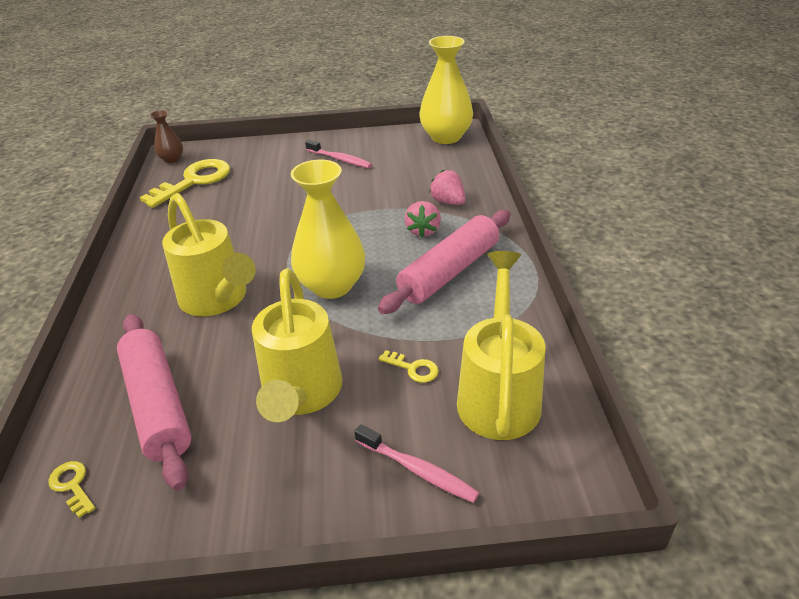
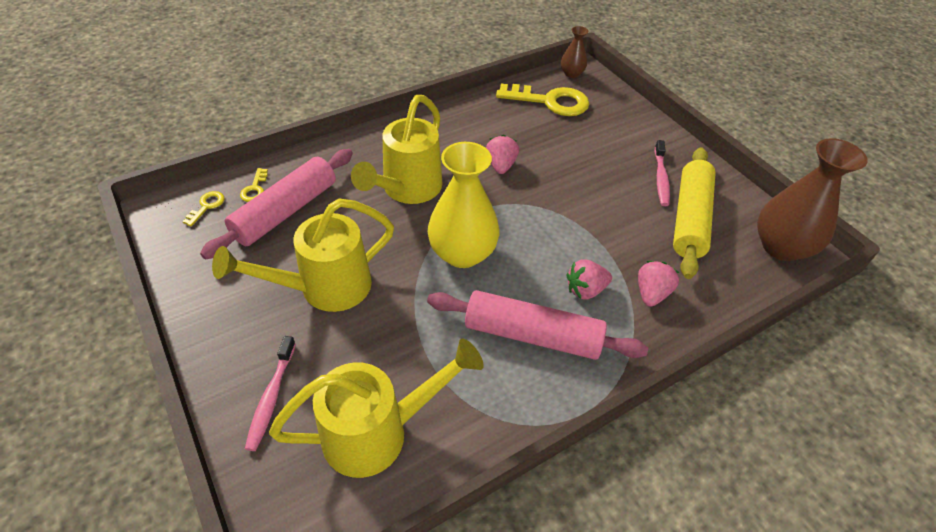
camera: 60 degrees right, 10 degrees up
yellow key [378,350,439,383] -> yellow key moved to [240,168,268,202]
yellow vase [420,36,473,144] -> brown vase [757,138,868,261]
none -> pink strawberry [486,135,519,174]
none -> yellow rolling pin [673,147,716,279]

